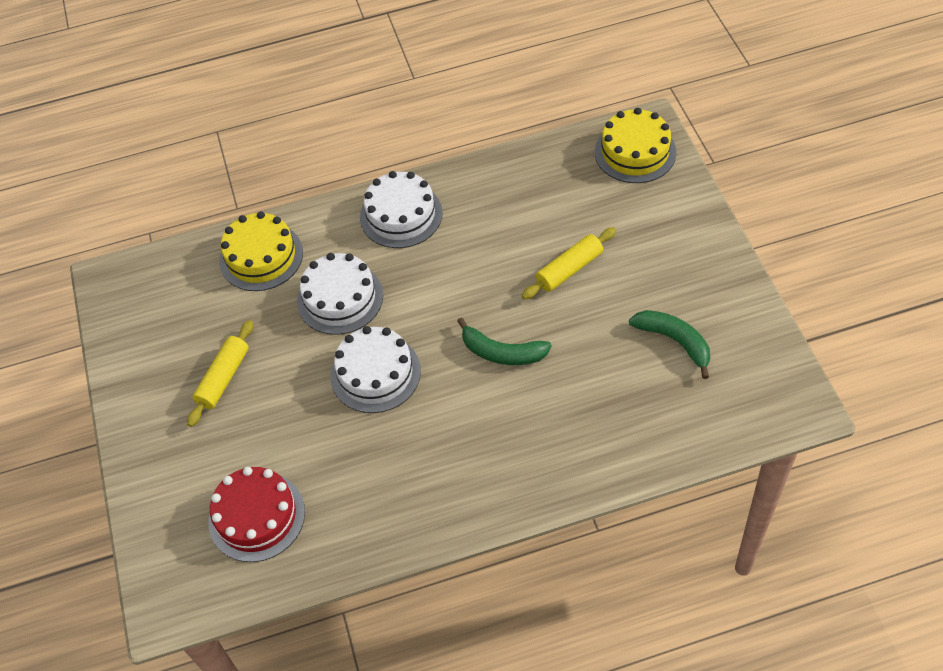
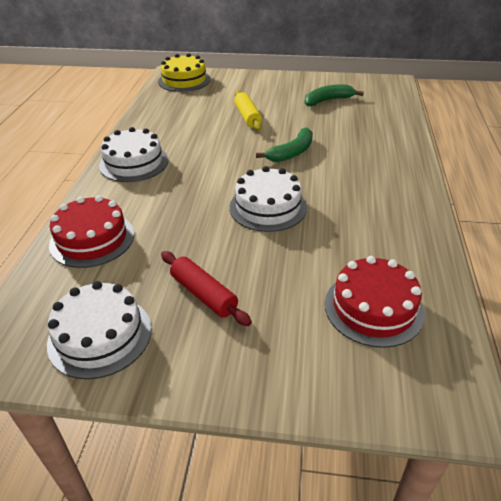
camera: 70 degrees left, 15 degrees down
yellow rolling pin [187,320,253,427] -> red rolling pin [161,251,252,326]
yellow cake [219,211,303,291] -> red cake [49,195,134,268]
white cake [297,253,383,335] -> white cake moved to [47,281,151,379]

